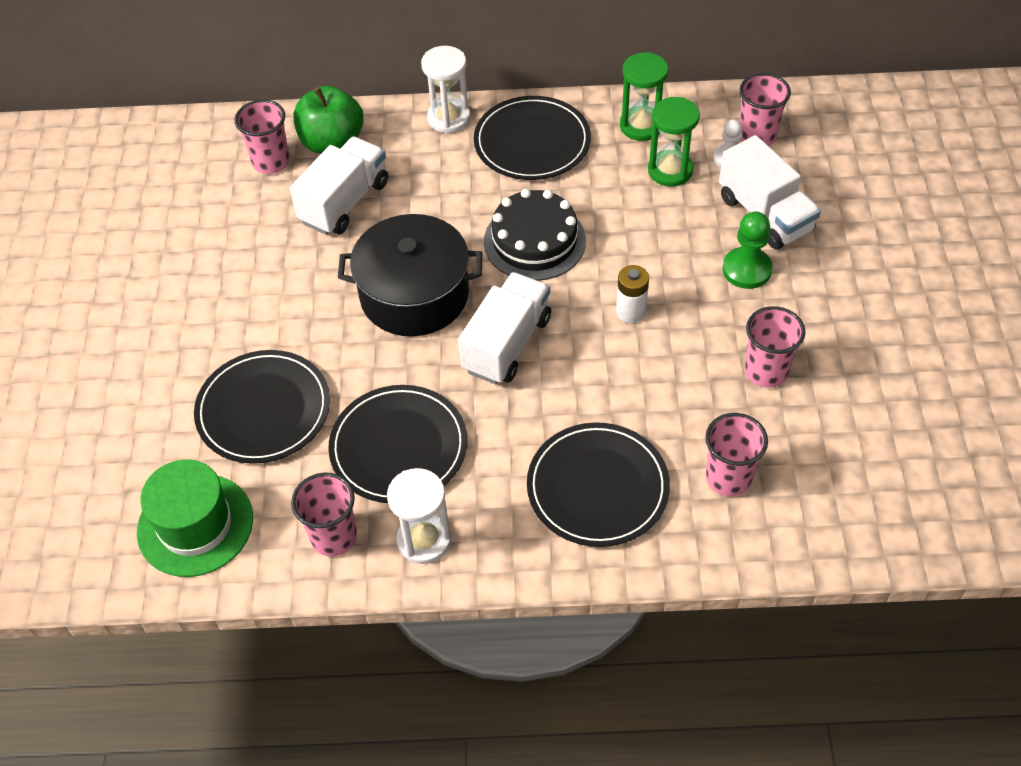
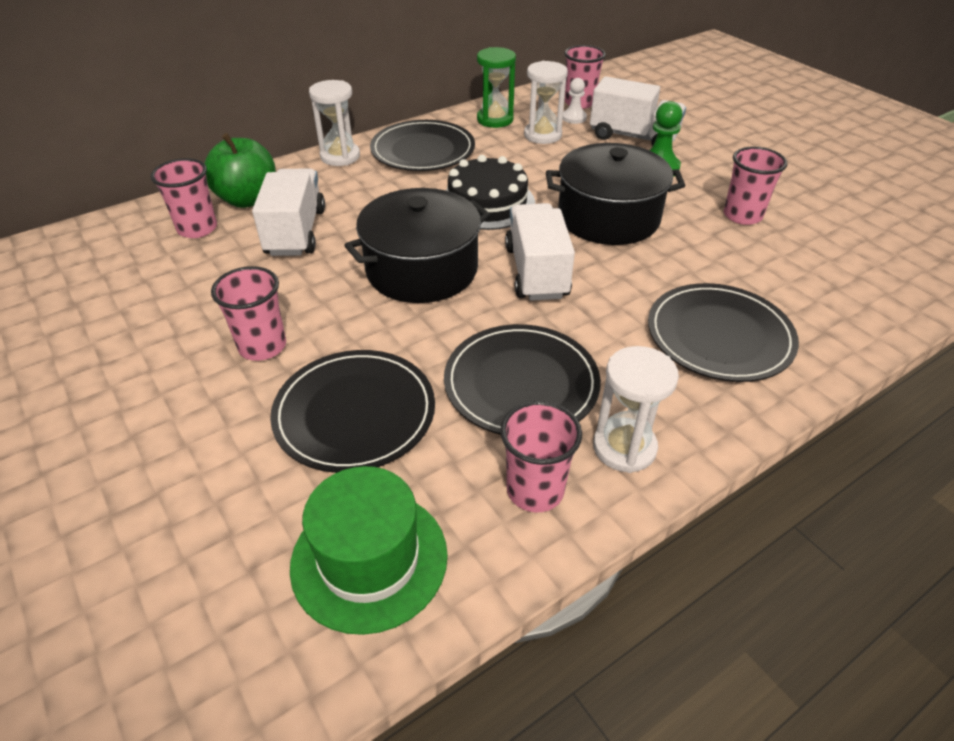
camera: 35 degrees left, 10 degrees down
white battery [616,265,649,323] -> black pot [546,143,686,245]
green hourglass [648,97,700,186] -> white hourglass [524,61,568,144]
pink cup [705,413,768,496] -> pink cup moved to [211,266,286,361]

